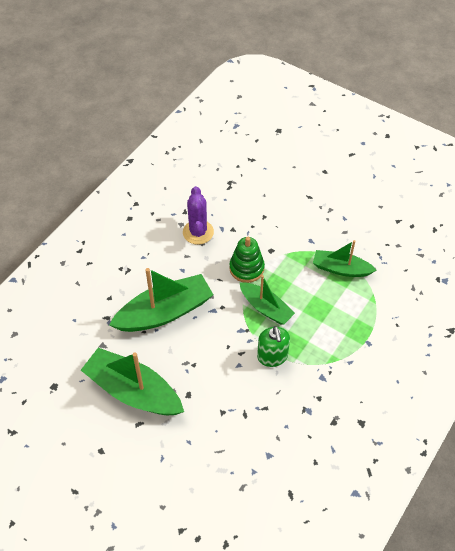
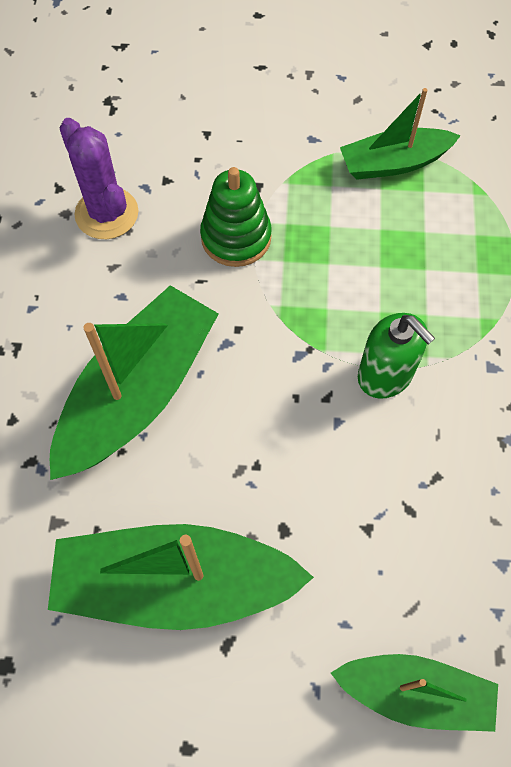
camera: 30 degrees left, 10 degrees up
green boat [240,275,295,325] -> green boat moved to [331,654,498,732]

